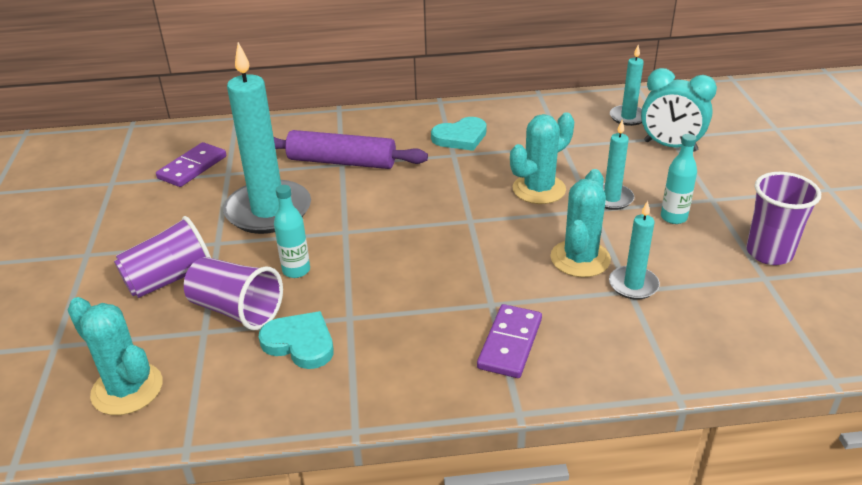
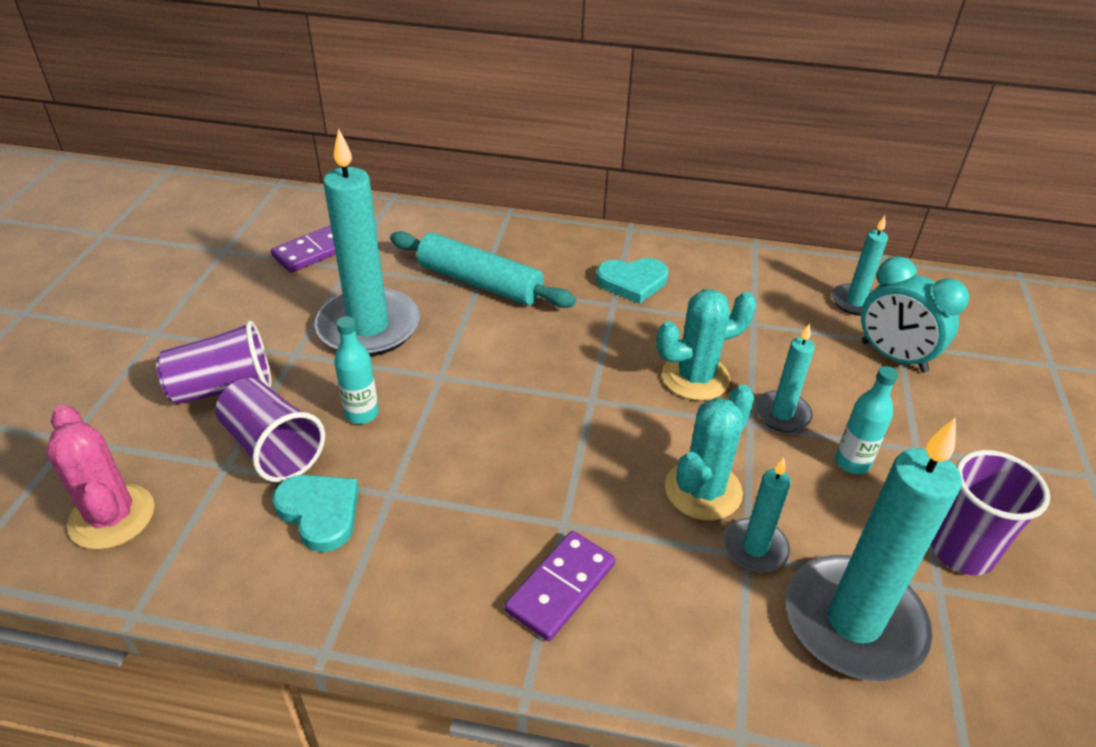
camera: 15 degrees right, 5 degrees up
turquoise cactus [68,297,162,415] -> pink cactus [46,405,154,550]
purple rolling pin [274,130,428,169] -> turquoise rolling pin [390,231,576,308]
none -> turquoise candle [786,418,962,681]

